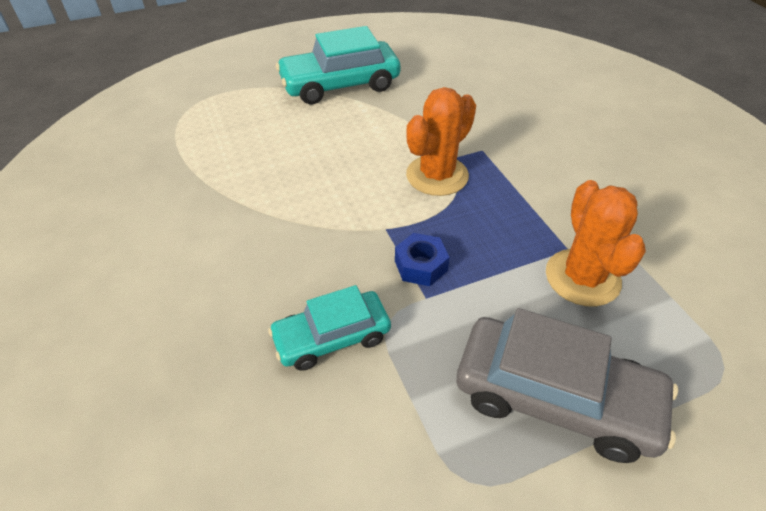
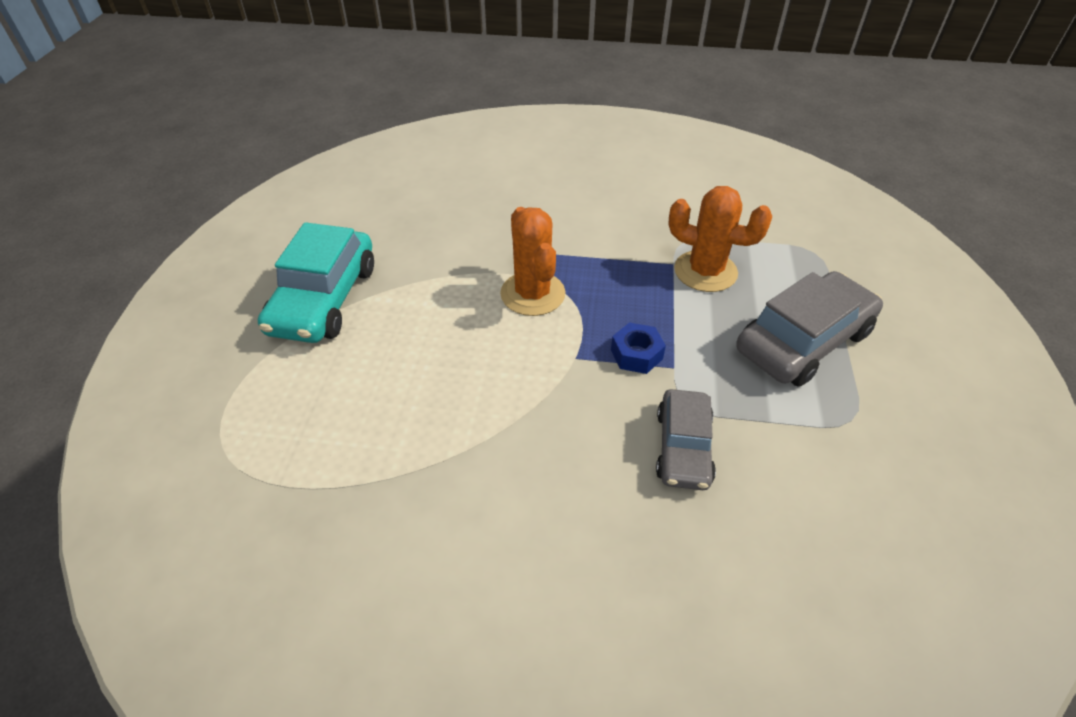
camera: 60 degrees left, 0 degrees up
turquoise car [268,285,391,371] -> grey car [656,389,716,490]

